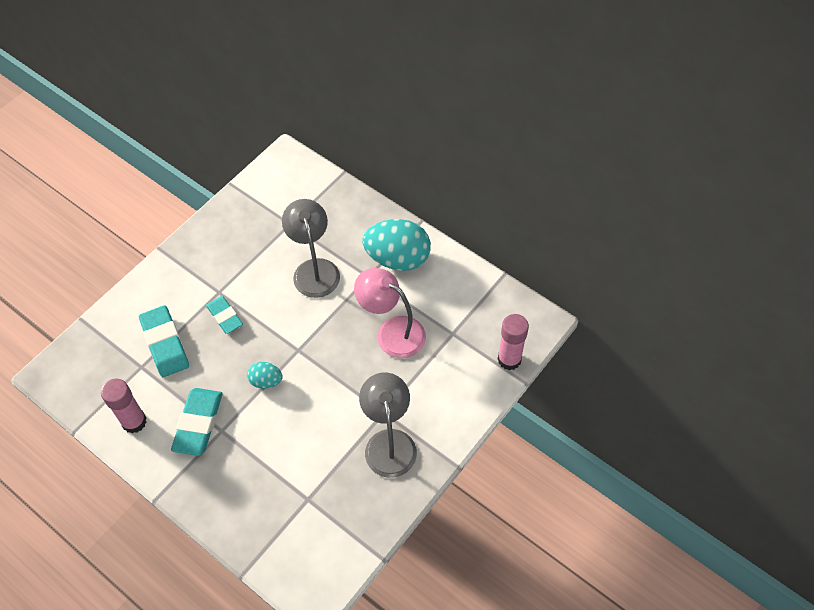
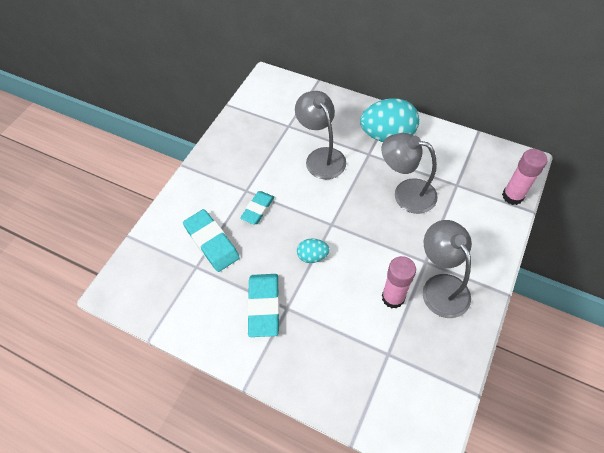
camera: 10 degrees left, 0 degrees up
pink glue stick [101,379,147,433] -> pink glue stick moved to [382,256,416,309]
turquoise eraser [206,296,243,334] -> turquoise eraser turned 75 degrees clockwise [240,191,274,225]
pink lamp [354,268,426,358] -> grey lamp [381,133,438,214]

